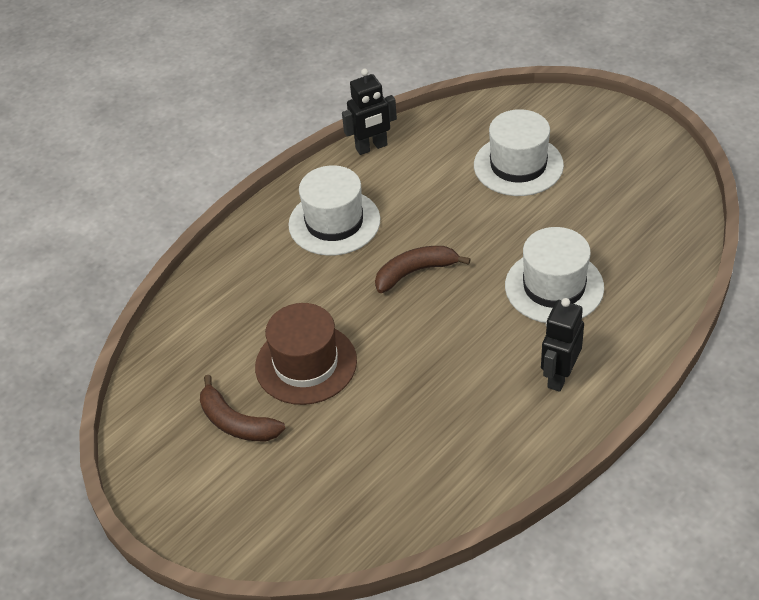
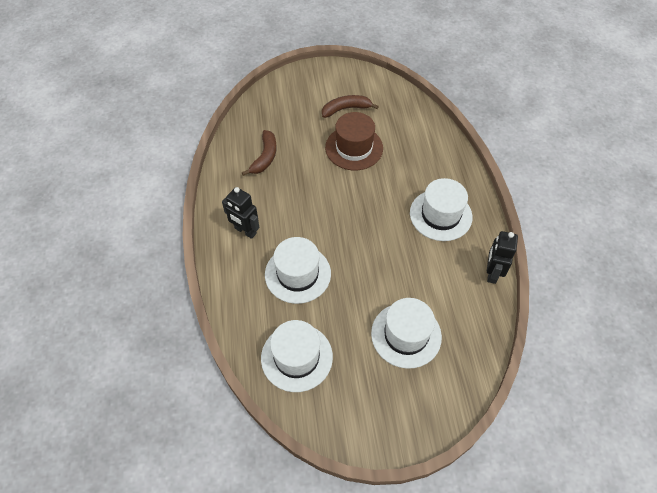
camera: 125 degrees right, 10 degrees up
brown banana [375,246,471,293] -> brown banana moved to [242,130,277,176]
black robot [541,298,584,392] -> black robot turned 150 degrees clockwise [222,187,260,239]
none -> white hat [261,320,333,392]

